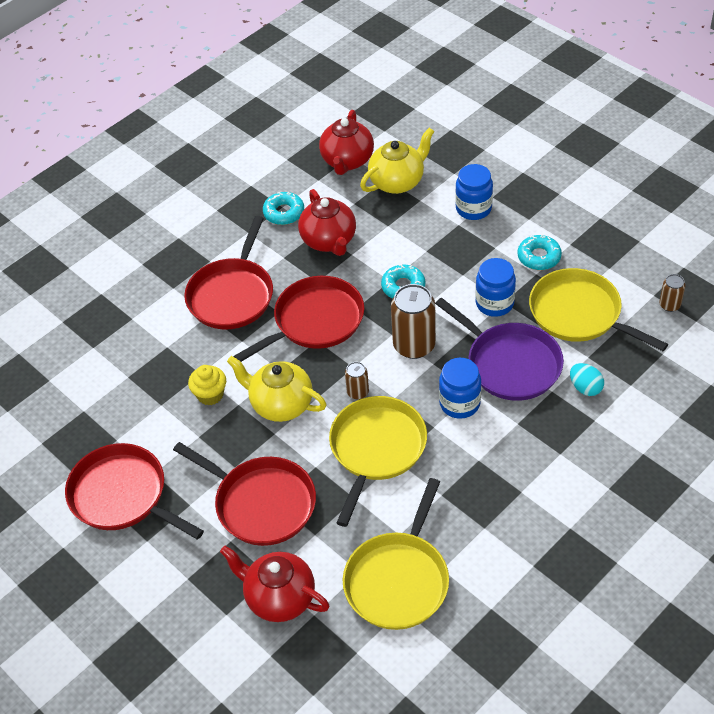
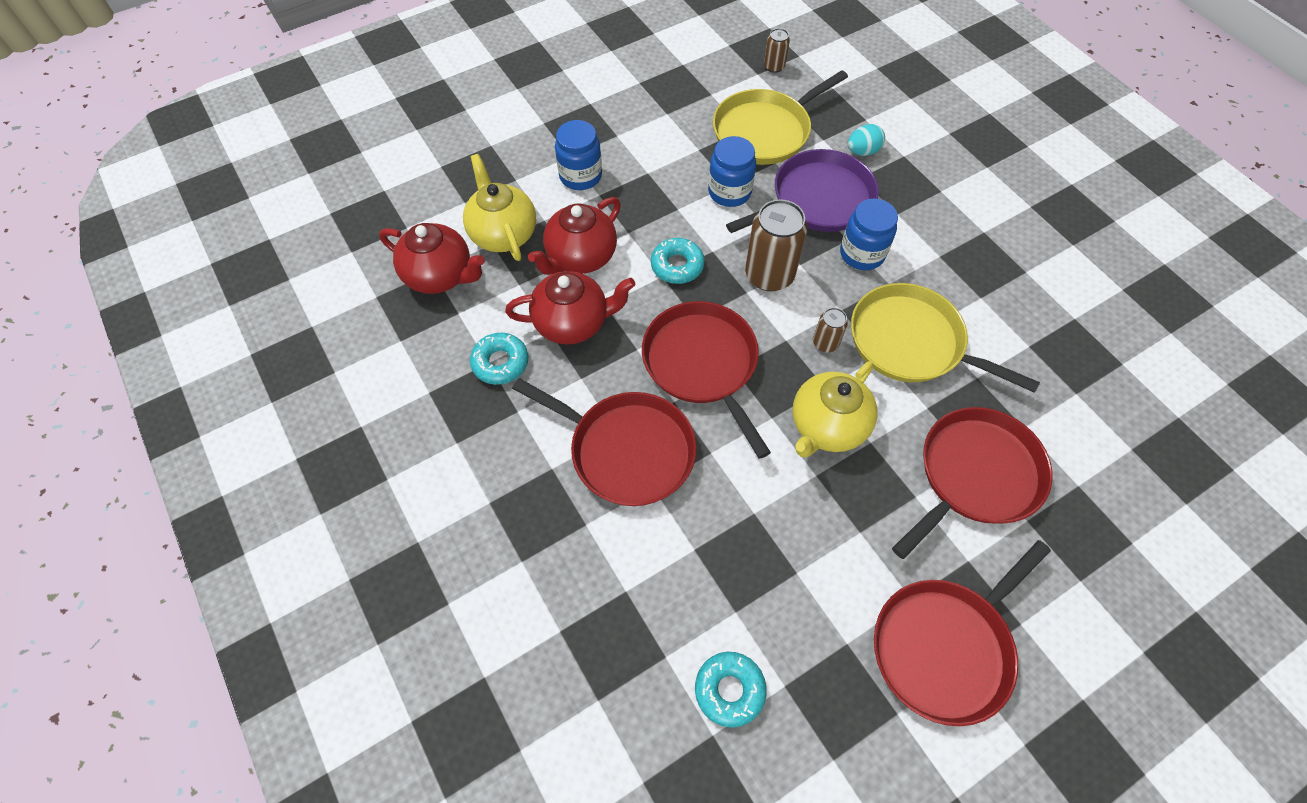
camera: 80 degrees left, 10 degrees up
yellow cupcake [188,365,226,406] -> none
red teapot [220,546,329,622] -> red teapot moved to [528,197,621,275]
yellow pan [343,478,449,630] -> none
turquoise donut [518,235,562,270] -> turquoise donut moved to [695,652,767,728]

